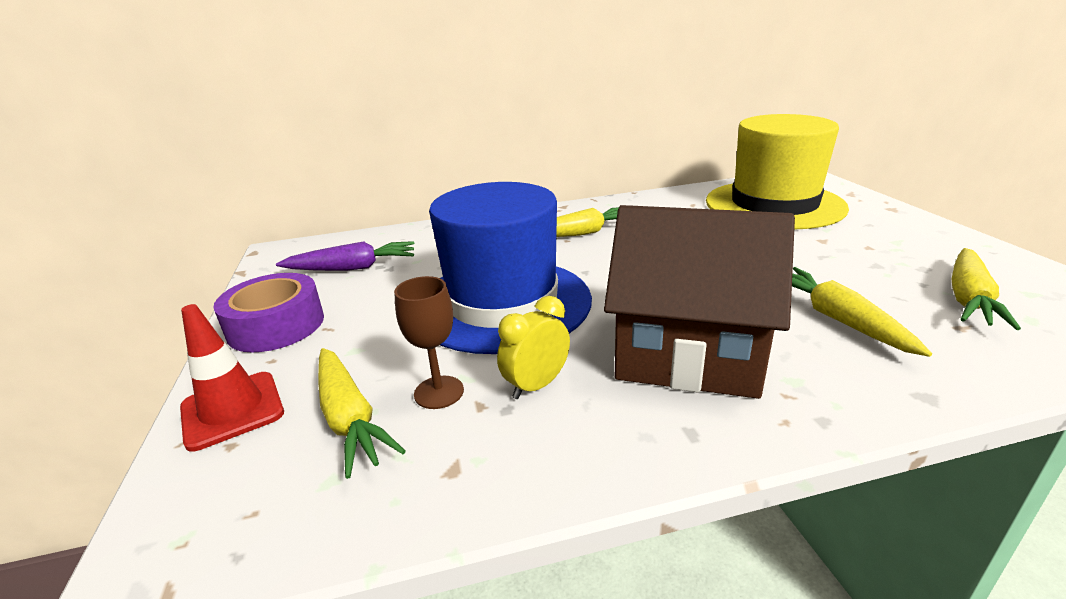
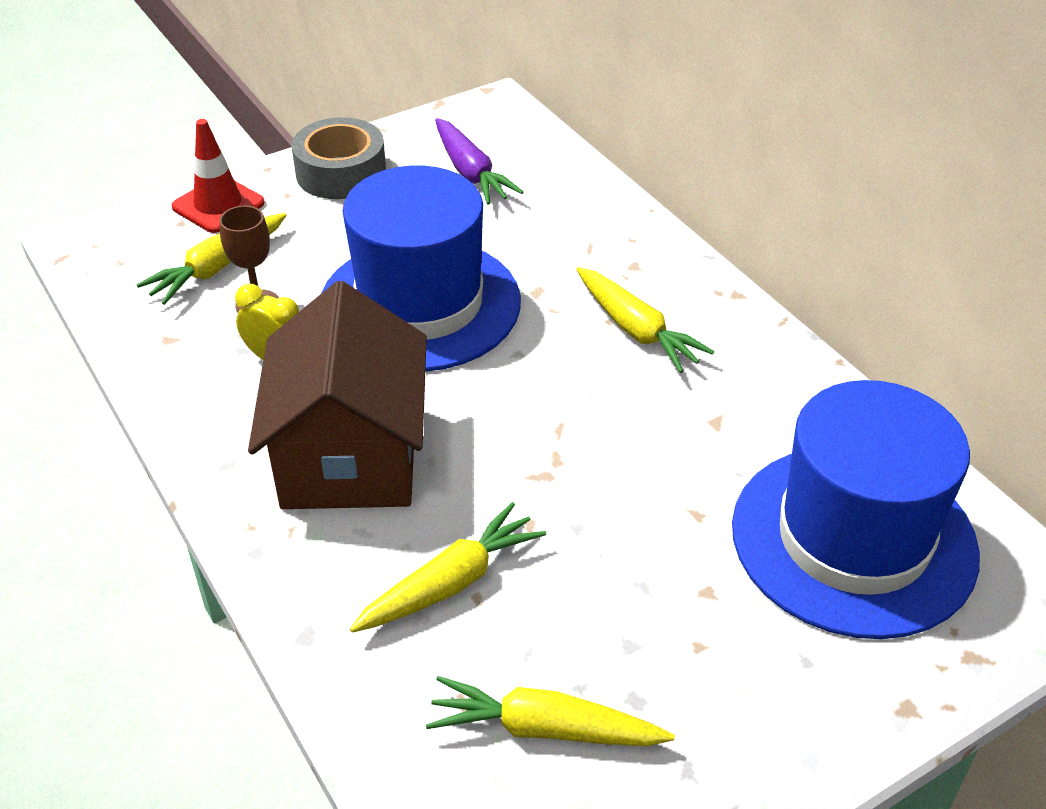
camera: 70 degrees right, 15 degrees up
purple tape [213,273,324,352] -> grey tape [292,117,386,199]
yellow hat [706,114,849,230] -> blue hat [732,380,980,639]

